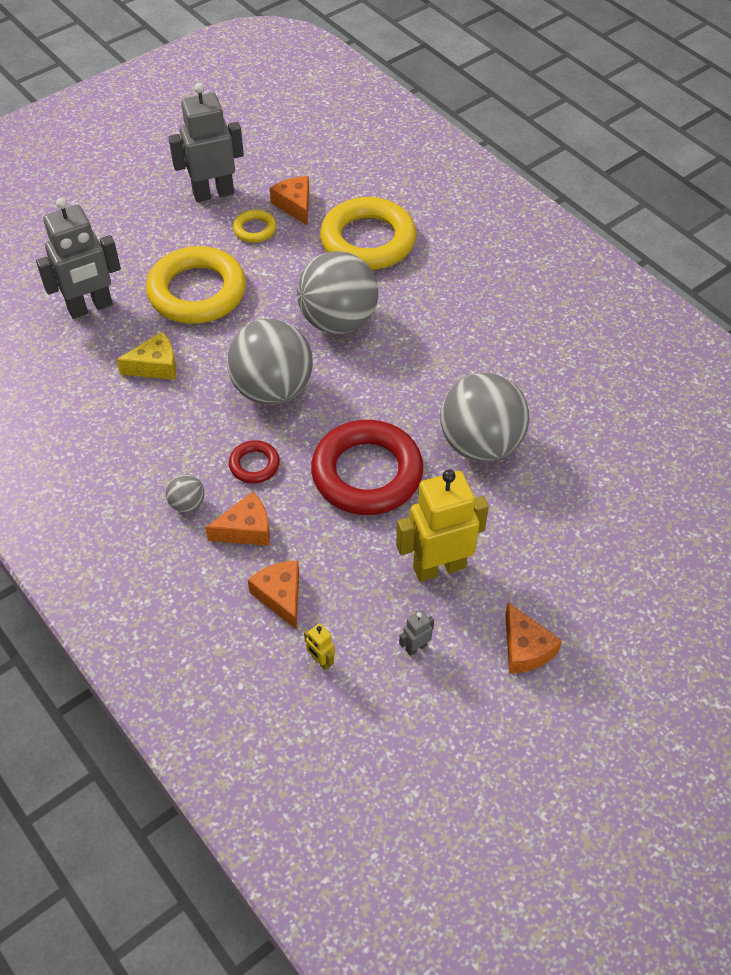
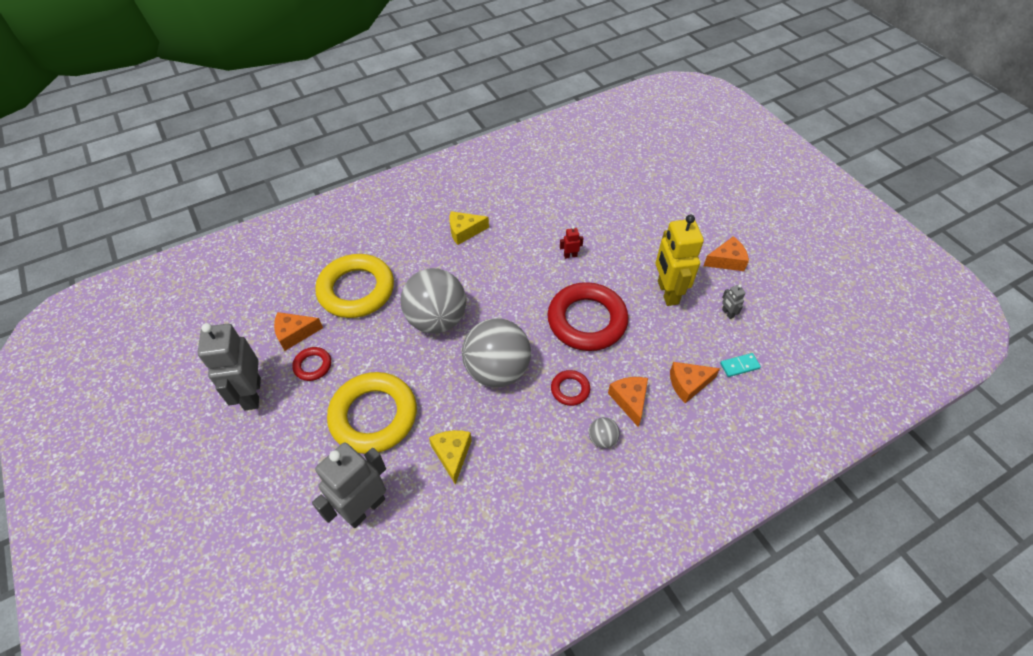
camera: 80 degrees left, 0 degrees up
grey robot [36,198,121,319] -> grey robot turned 120 degrees counterclockwise [312,442,386,528]
yellow ring [233,210,276,243] -> red ring [292,347,331,381]
yellow robot [304,623,335,670] -> turquoise domino [720,353,761,377]
grey ball [440,373,529,462] -> red robot [560,226,583,259]
none -> yellow cheese [450,211,489,245]

